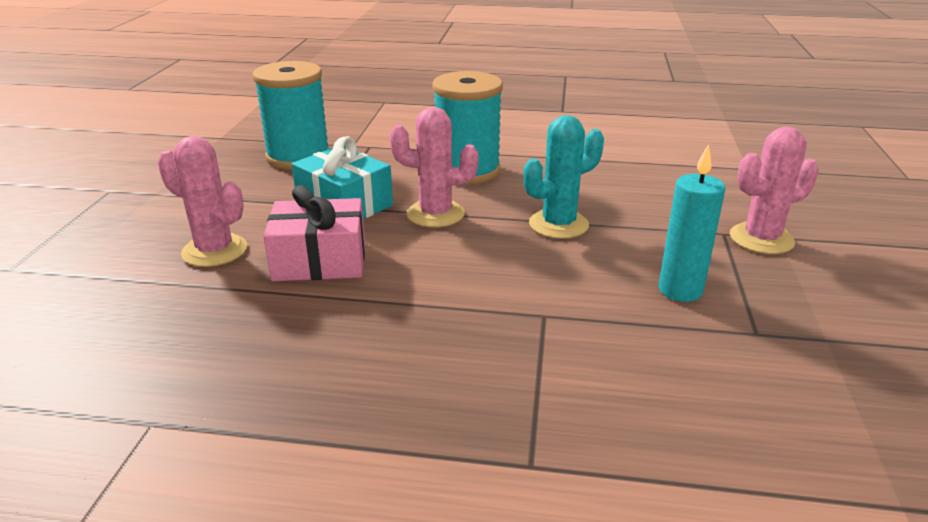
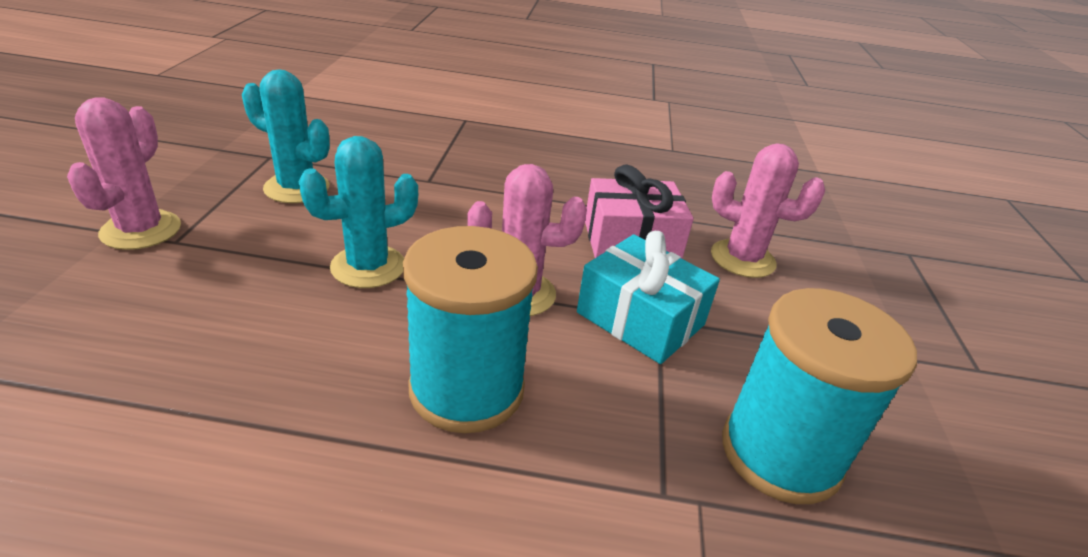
camera: 175 degrees right, 5 degrees up
turquoise candle [659,144,725,302] -> turquoise cactus [242,69,330,203]
pink cactus [730,127,819,254] -> pink cactus turned 60 degrees counterclockwise [67,97,181,250]

